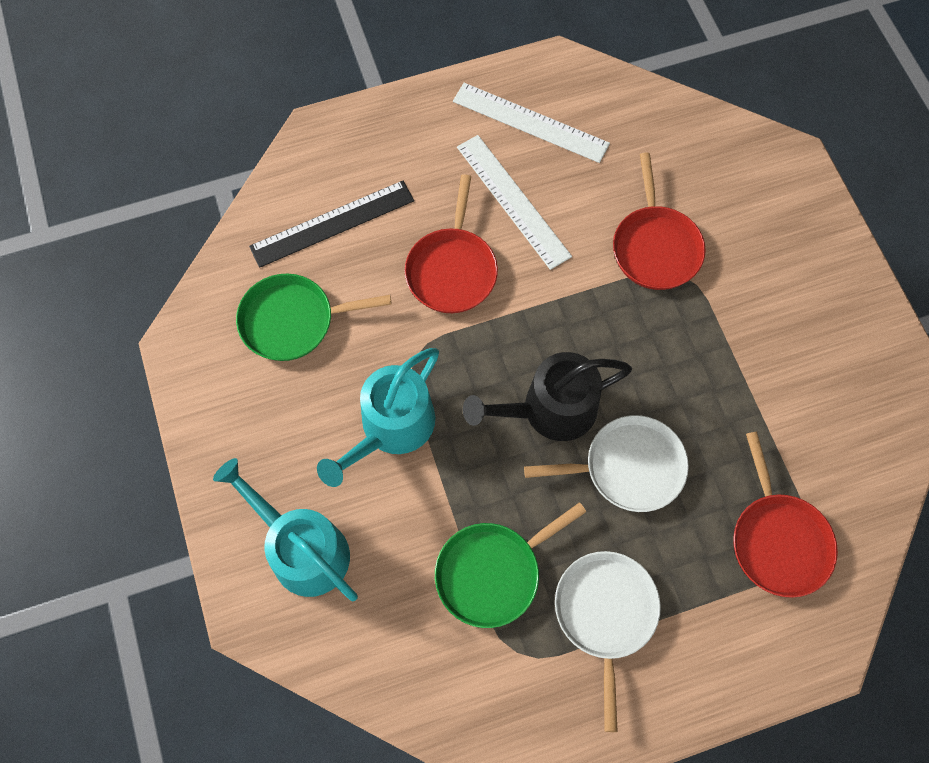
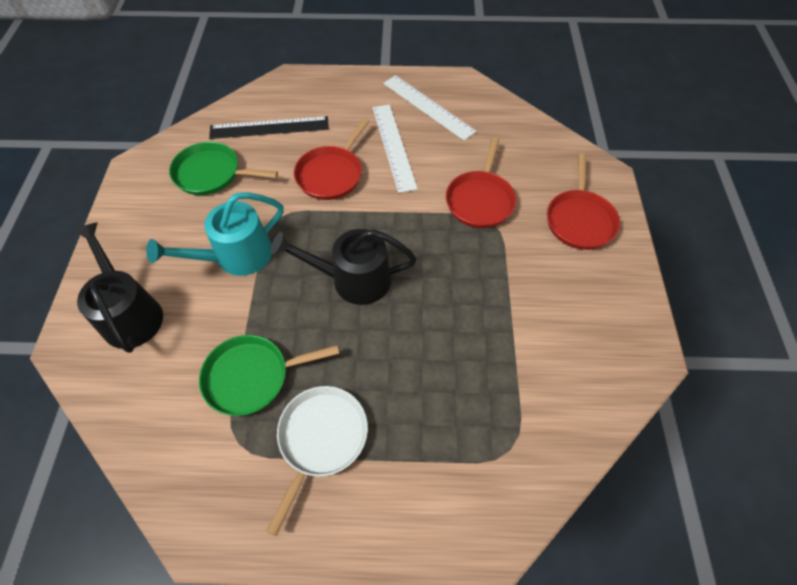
camera: 20 degrees right, 10 degrees down
turquoise watering can [213,458,358,601] -> black watering can [73,222,163,353]
white pan [524,415,689,512] -> none
red pan [733,432,838,598] -> red pan moved to [547,154,620,250]

